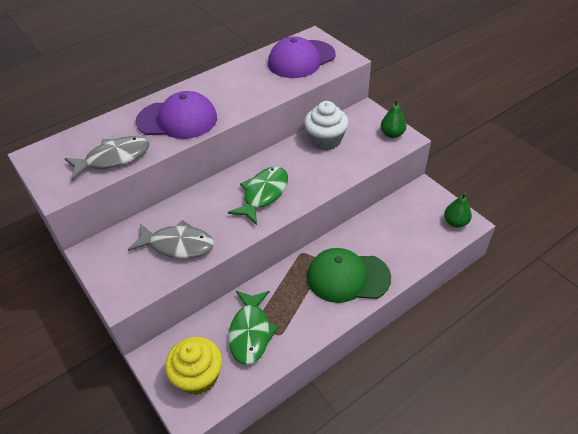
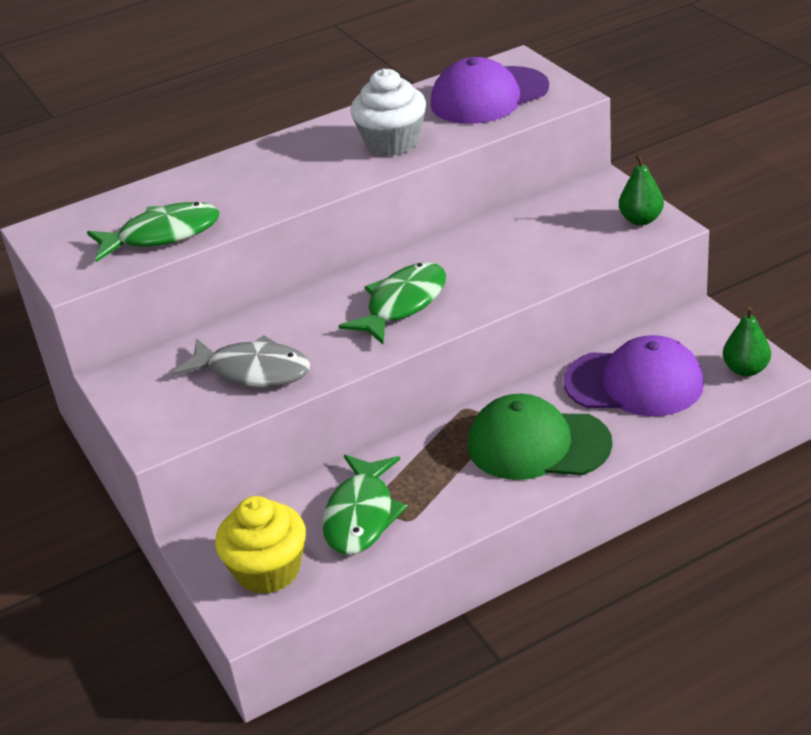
camera: 10 degrees right, 10 degrees down
grey fish [64,136,149,181] -> green fish [87,202,219,262]
purple cap [136,91,217,139] -> purple cap moved to [563,335,704,416]
white cupcake [304,101,349,150] -> white cupcake moved to [351,69,426,156]

